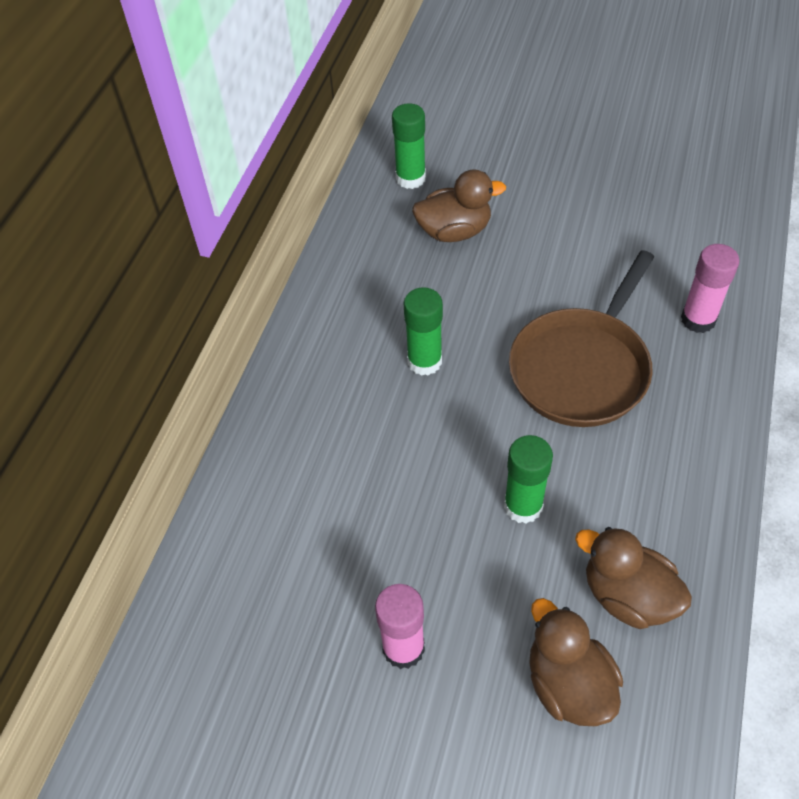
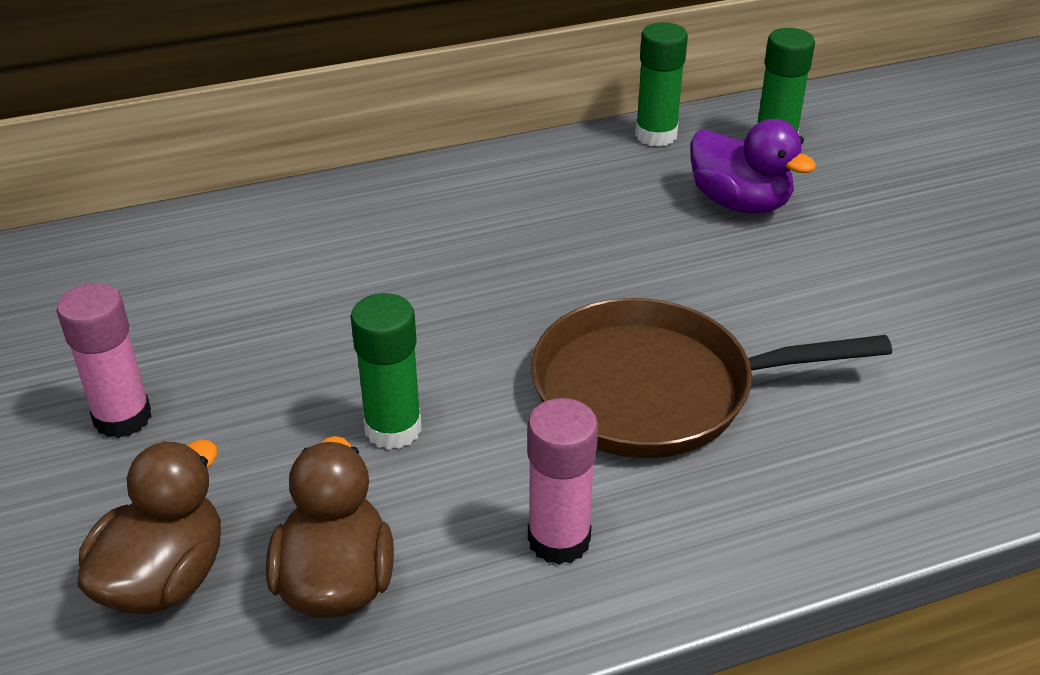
camera: 50 degrees right, 15 degrees down
green glue stick [404,287,443,376] -> green glue stick moved to [635,22,688,146]
brown duck [412,169,506,242] -> purple duck [690,119,816,214]
pink glue stick [681,244,740,333] -> pink glue stick moved to [527,398,598,565]

